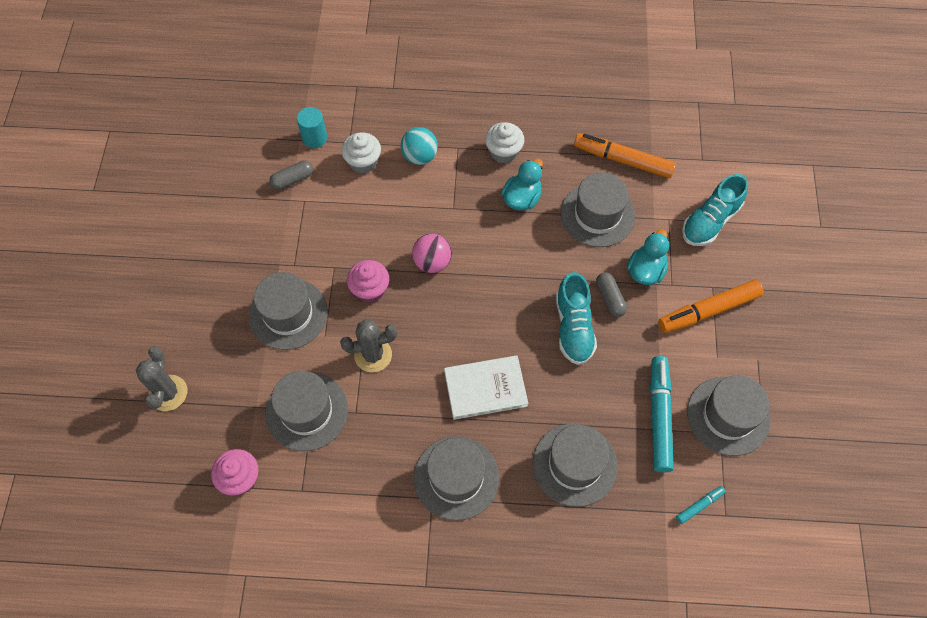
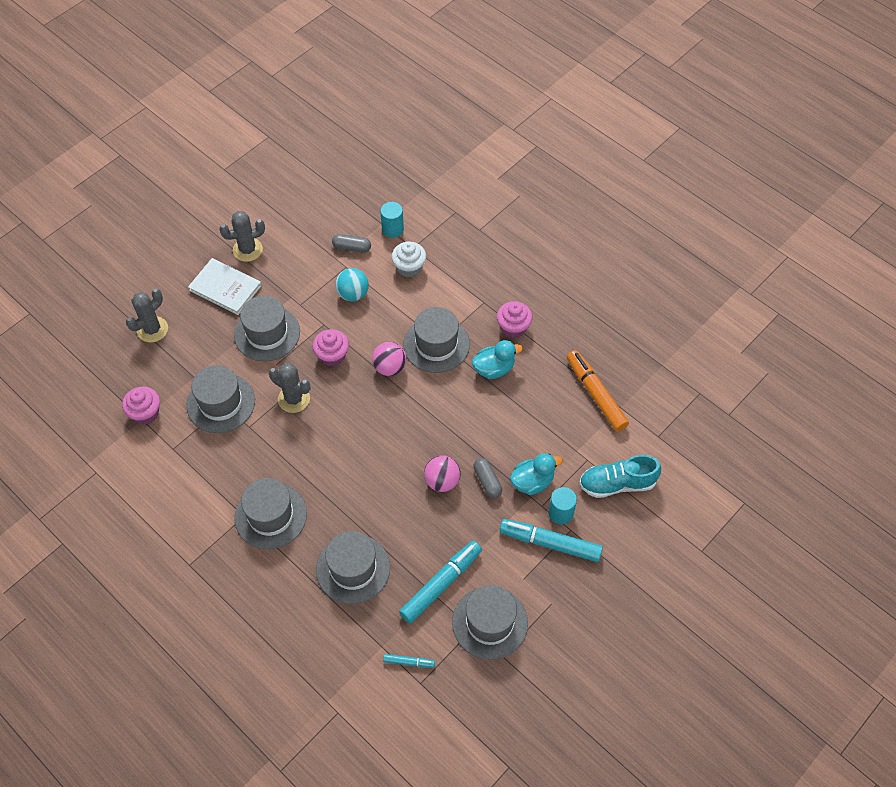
camera: 40 degrees right, 5 degrees down
turquoise ball [401,127,438,165] -> turquoise ball moved to [335,268,369,301]
white book [444,355,528,420] -> white book moved to [188,258,262,315]
white cupcake [485,122,524,163] -> pink cupcake [497,301,533,338]
turquoise shoe [556,272,597,365] -> pink ball [424,455,461,492]
grey hat [561,172,635,247] -> grey hat moved to [403,307,470,373]
grey capsule [596,272,627,317] -> grey capsule turned 45 degrees counterclockwise [473,458,502,498]
orange marker [658,280,764,333] -> turquoise marker [499,519,603,562]
none -> grey cactus [219,211,265,262]
none -> turquoise cylinder [548,487,577,525]

